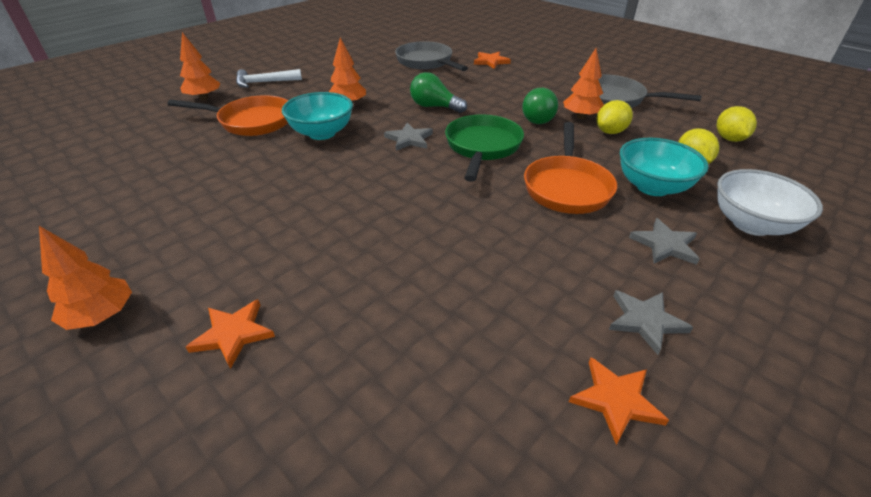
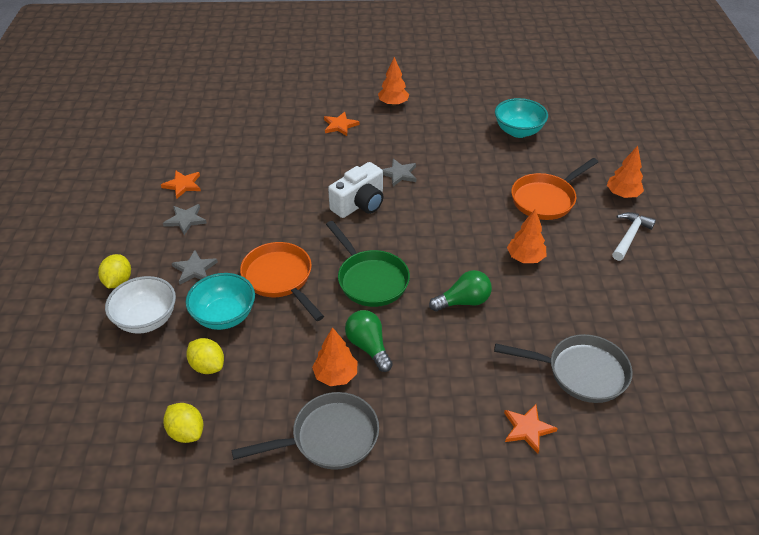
camera: 135 degrees right, 5 degrees up
turquoise bowl [282,92,353,140] -> turquoise bowl moved to [495,98,548,138]
grey star [384,123,433,151] -> grey star moved to [382,159,416,186]
yellow lemon [597,100,633,134] -> yellow lemon moved to [98,254,131,288]
none -> white camera [328,162,384,218]

